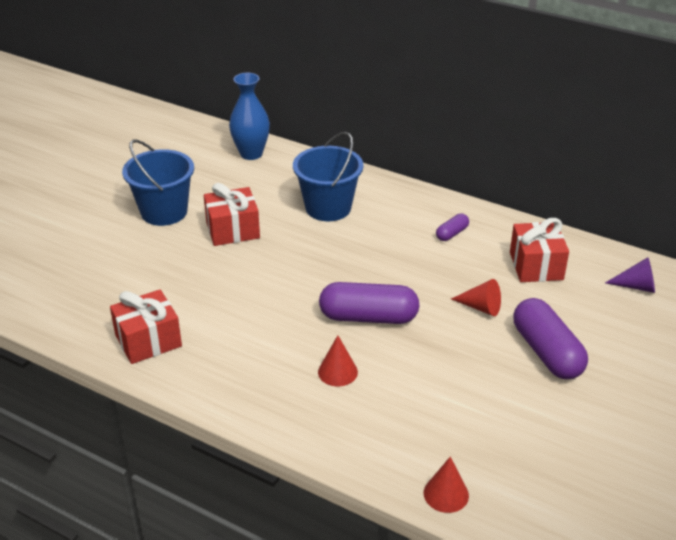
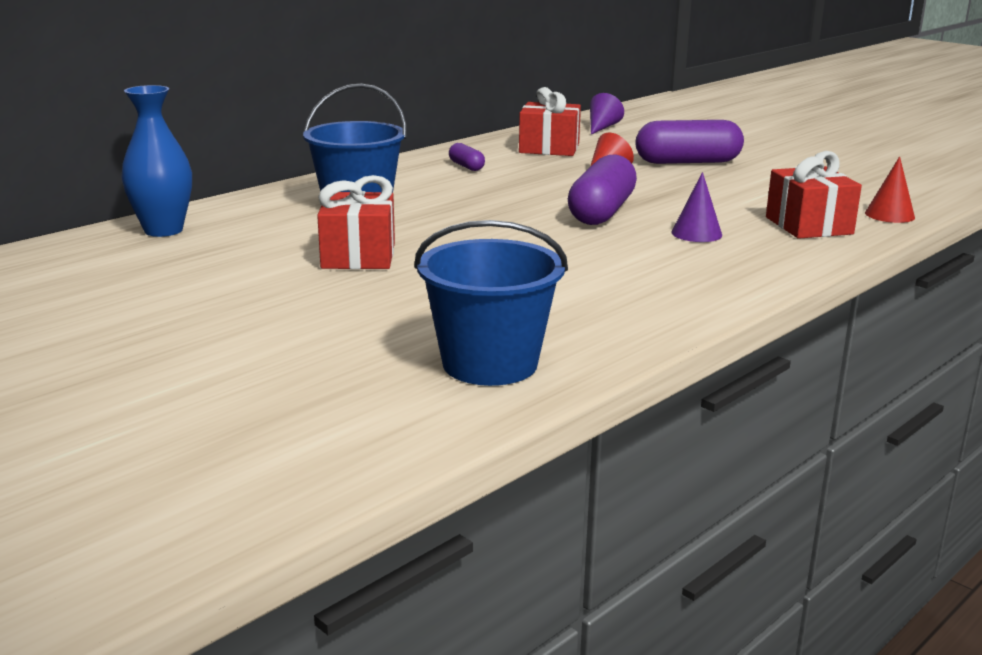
camera: 75 degrees left, 15 degrees down
red gift [110,290,182,364] -> red gift moved to [766,151,862,239]
blue bucket [122,140,194,226] -> blue bucket moved to [414,220,568,386]
red cone [318,335,358,386] -> purple cone [671,172,722,242]

